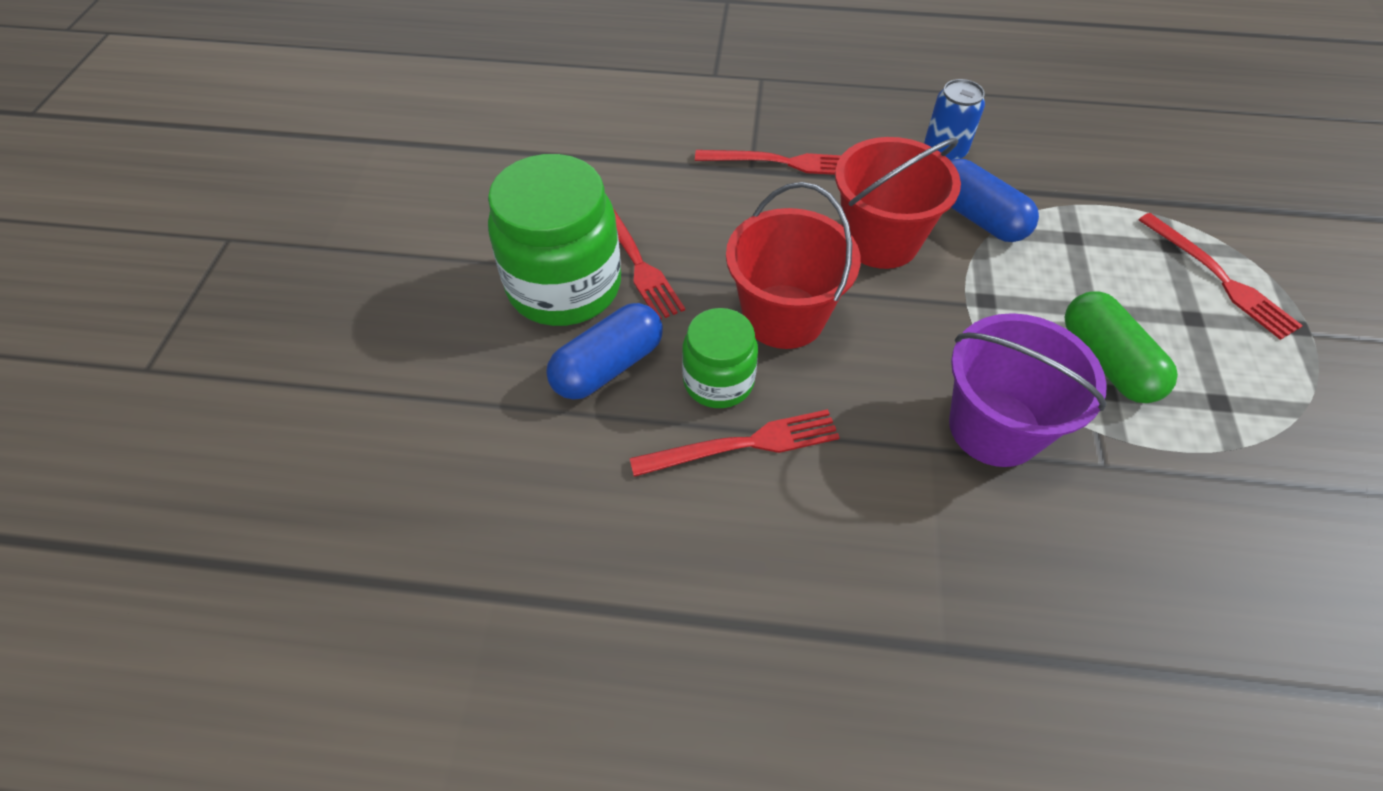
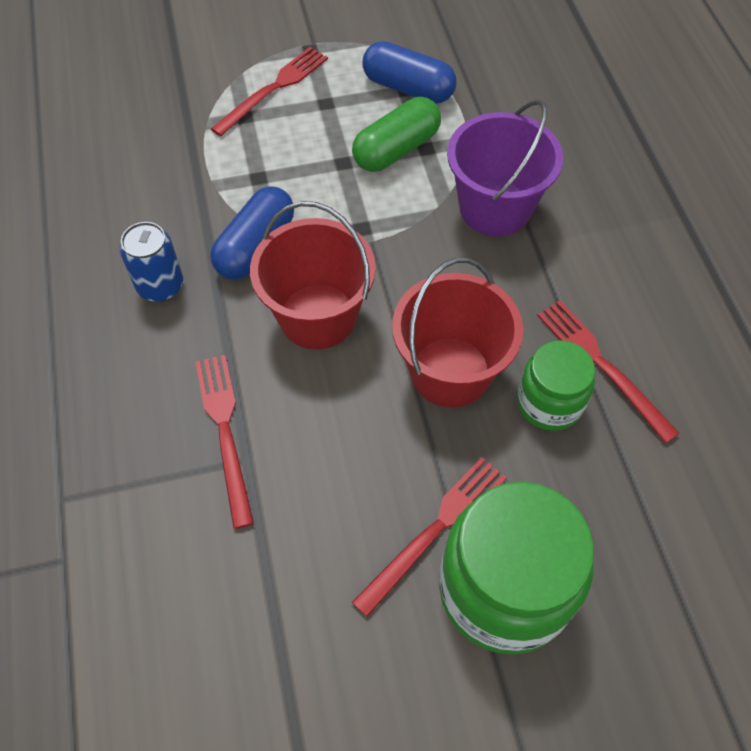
camera: 110 degrees left, 5 degrees up
blue capsule [546,303,663,400] -> blue capsule moved to [362,41,457,104]

